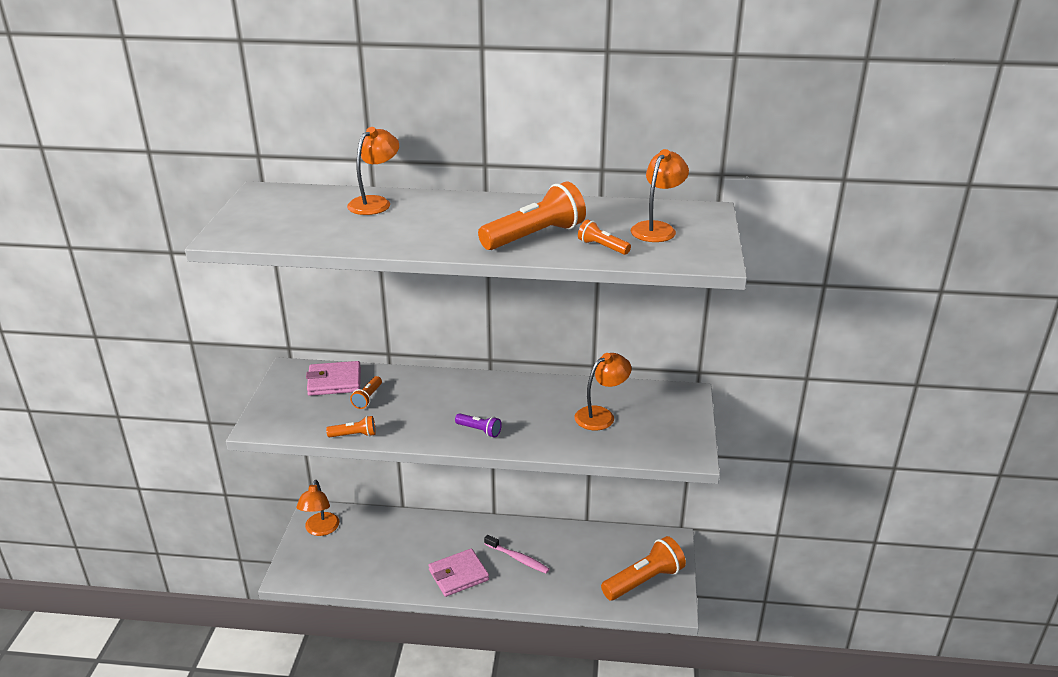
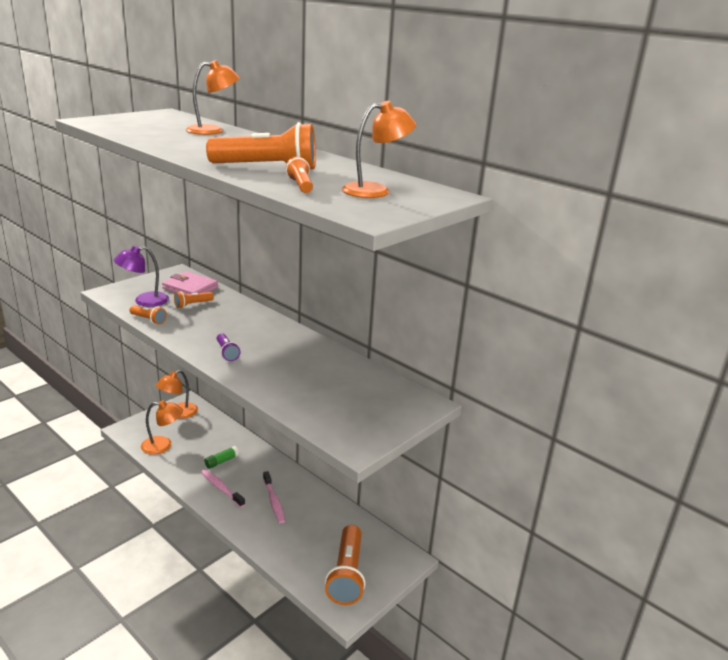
camera: 35 degrees right, 5 degrees down
pink wallet [429,549,489,597] -> pink toothbrush [201,469,245,508]
orange lamp [575,353,632,430] -> orange lamp moved to [141,400,183,455]
orange flashlight [601,536,686,600] -> orange flashlight turned 90 degrees clockwise [325,525,366,605]
none -> purple lamp [114,245,169,307]
none -> green glue stick [204,446,239,469]

